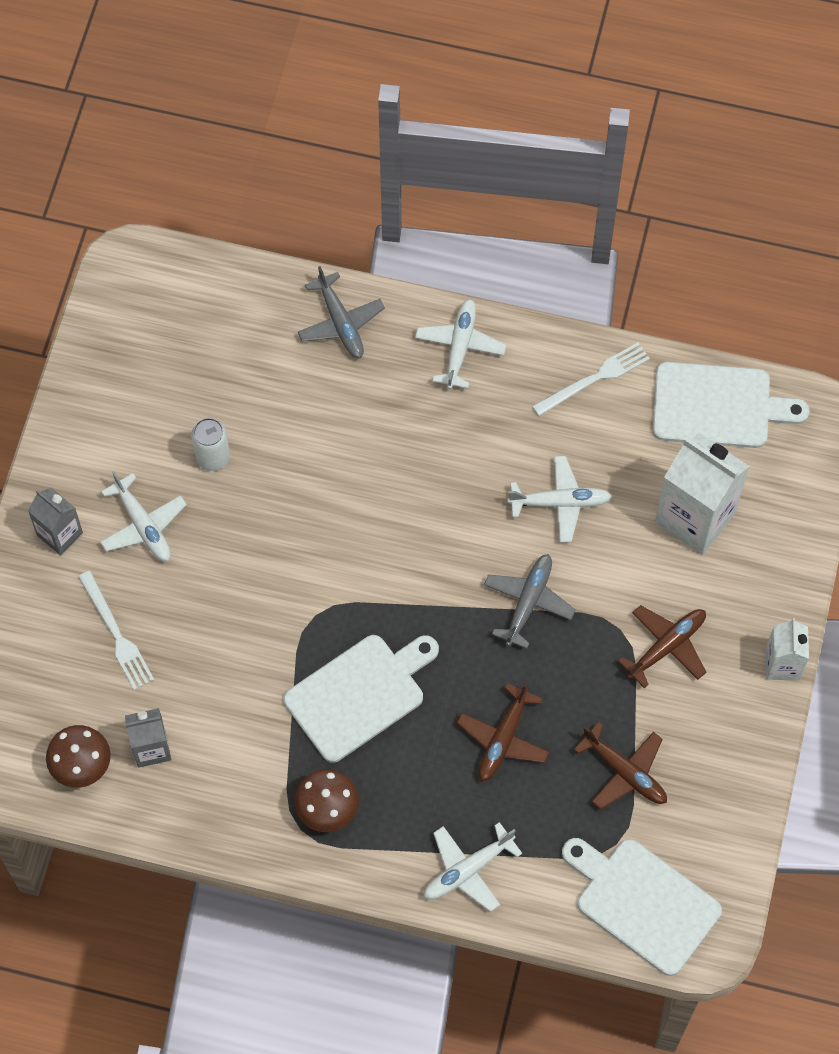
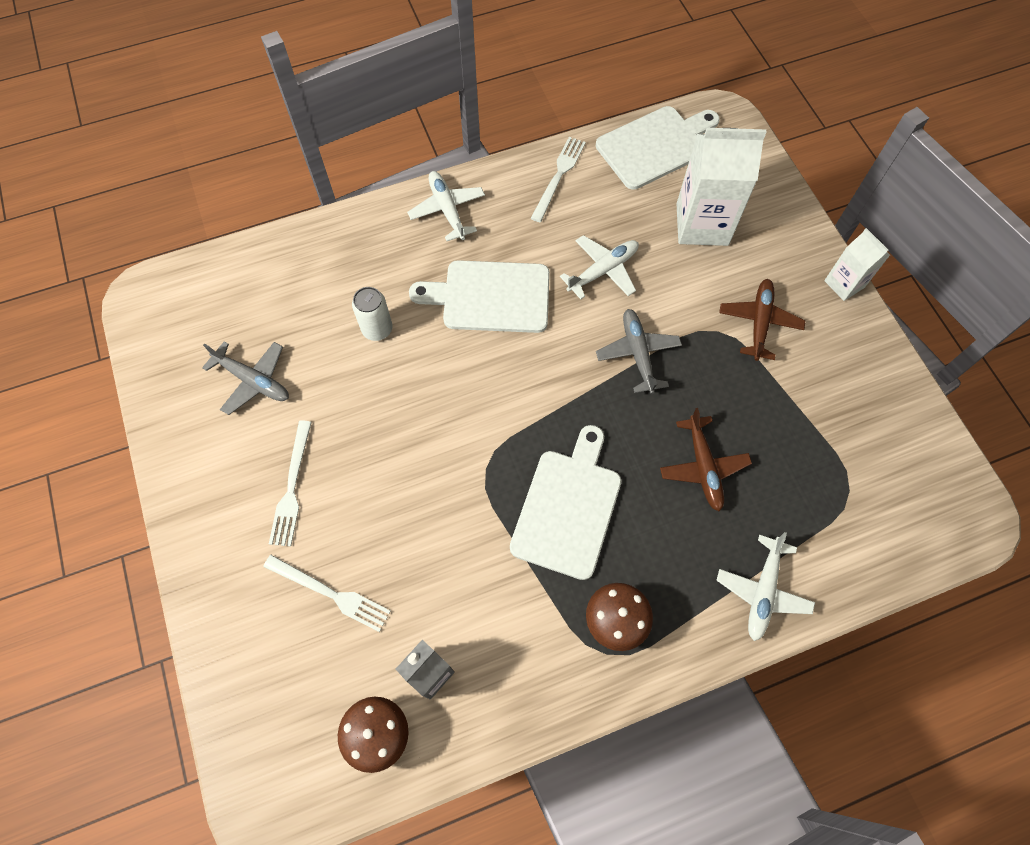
camera: 35 degrees left, 0 degrees up
grey carton [28,488,83,555] -> none
white plane [100,471,187,561] -> white fork [269,420,312,547]
white can [191,418,230,471] -> white can moved to [352,287,392,341]
grey plane [298,266,385,359] -> grey plane moved to [202,341,289,415]
white cutting board [562,838,722,976] -> white cutting board moved to [409,260,550,333]
brown plane [574,722,667,810] -> none

